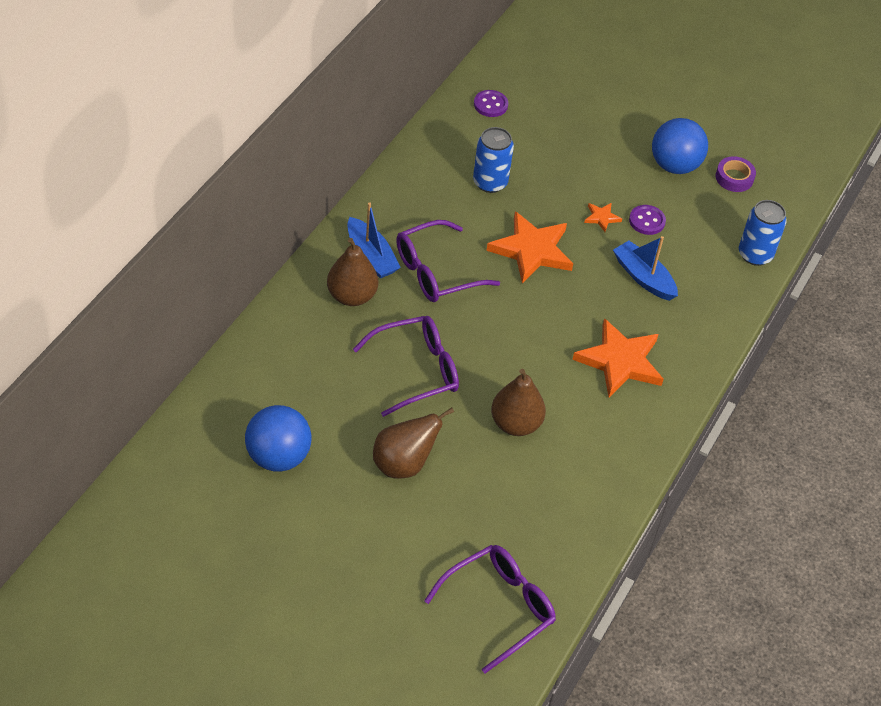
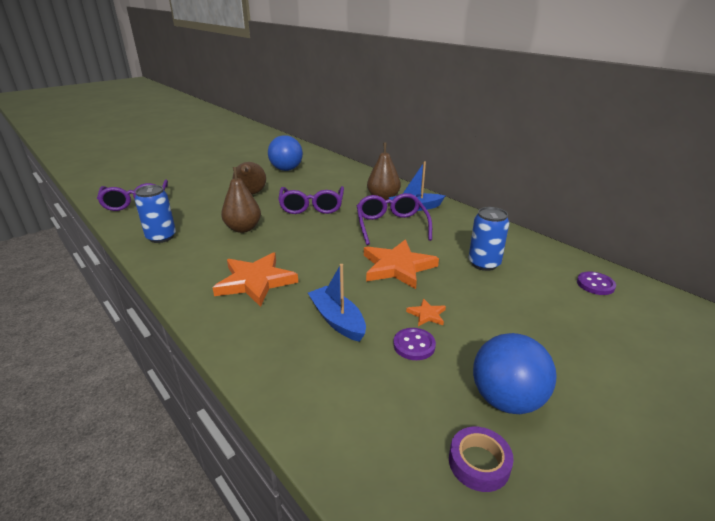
camera: 115 degrees right, 20 degrees down
blue boat [613,236,678,301] -> blue boat turned 105 degrees counterclockwise [308,264,366,342]
blue can [739,200,787,266] -> blue can moved to [135,185,176,243]

